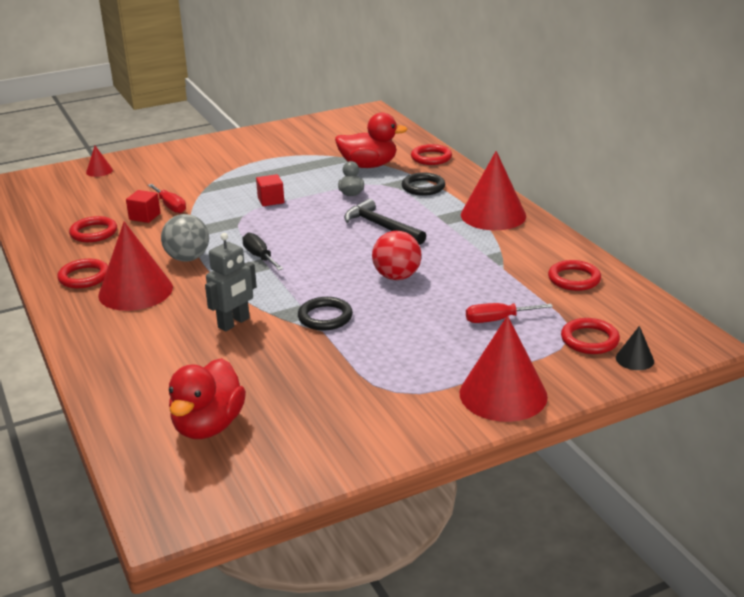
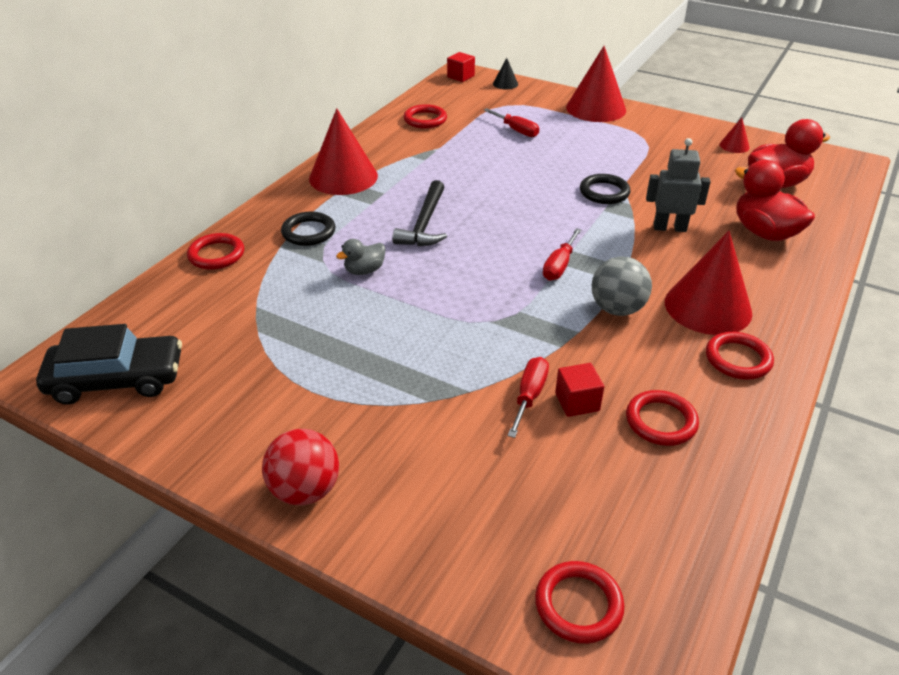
camera: 125 degrees left, 10 degrees up
red cone [86,146,113,177] -> red cone moved to [720,118,750,153]
black screwdriver [242,232,283,271] -> red screwdriver [543,228,581,281]
red cube [256,174,284,206] -> red cube moved to [447,52,475,82]
red duck [335,112,408,168] -> red duck moved to [735,160,815,241]
red ball [372,231,421,280] -> red ball moved to [262,429,339,506]
red ring [561,318,620,354] -> red ring moved to [535,561,625,644]
none -> black car [36,324,182,405]

